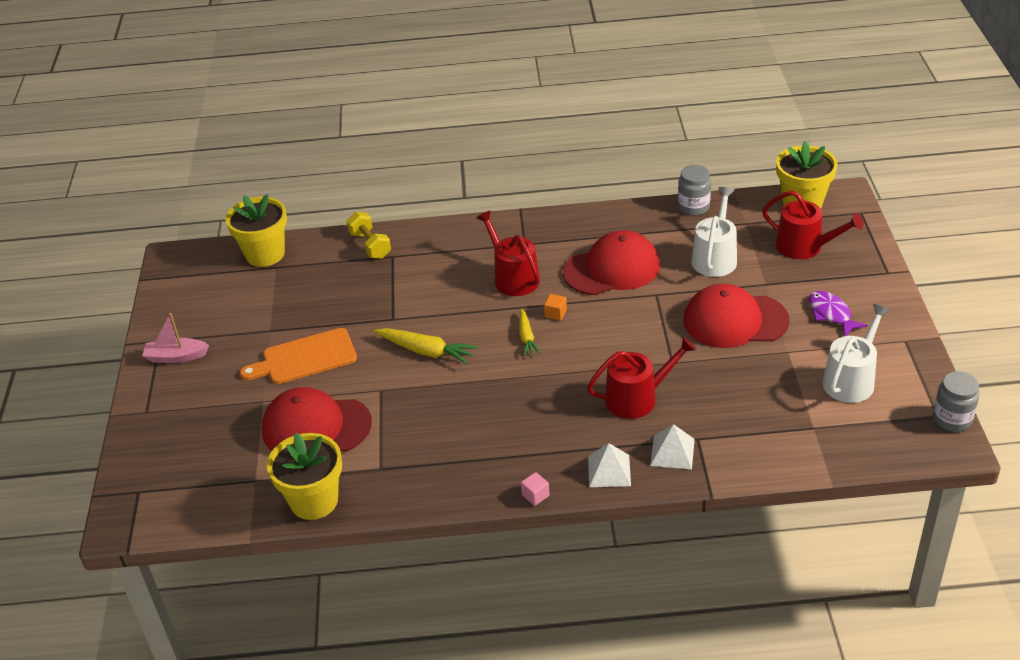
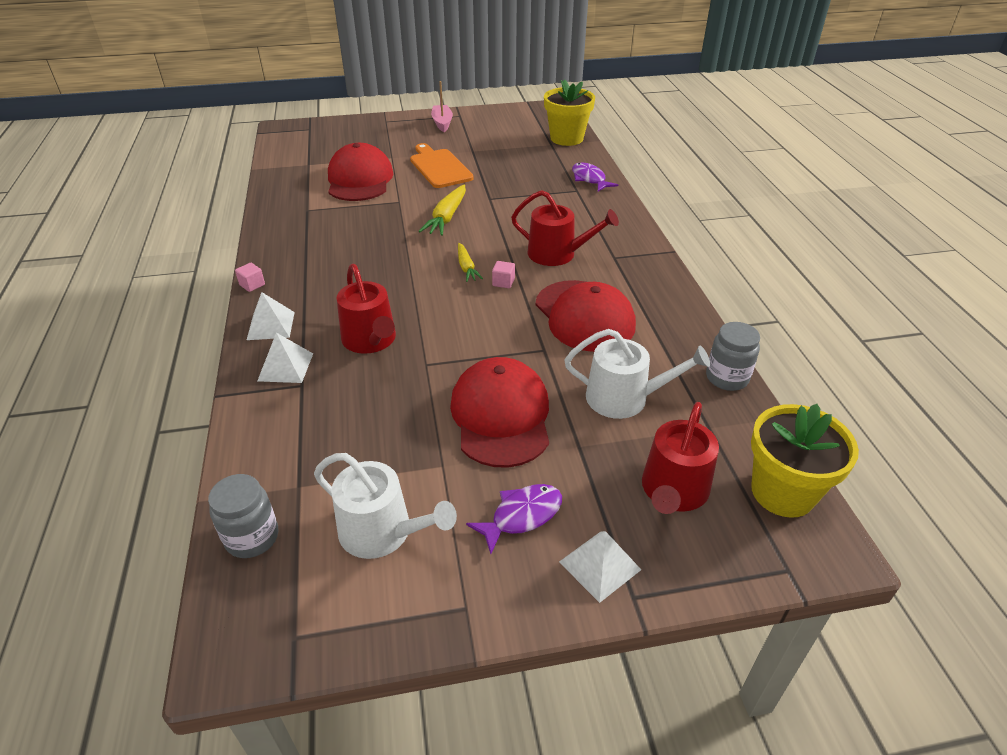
camera: 80 degrees right, 0 degrees up
yellow flower pot [267,433,342,520] -> none
yellow dumbbell [347,212,391,259] -> purple fish [572,162,618,191]
red watering can [476,210,540,296] -> red watering can turned 60 degrees clockwise [511,190,619,266]
yellow carrot [519,309,540,356] -> yellow carrot turned 90 degrees counterclockwise [458,243,483,282]
orange cube [544,294,567,321] -> pink cube [492,261,515,288]
grey jar [933,371,979,432] -> grey jar moved to [208,474,278,558]
none -> white pyramid [559,531,641,603]

